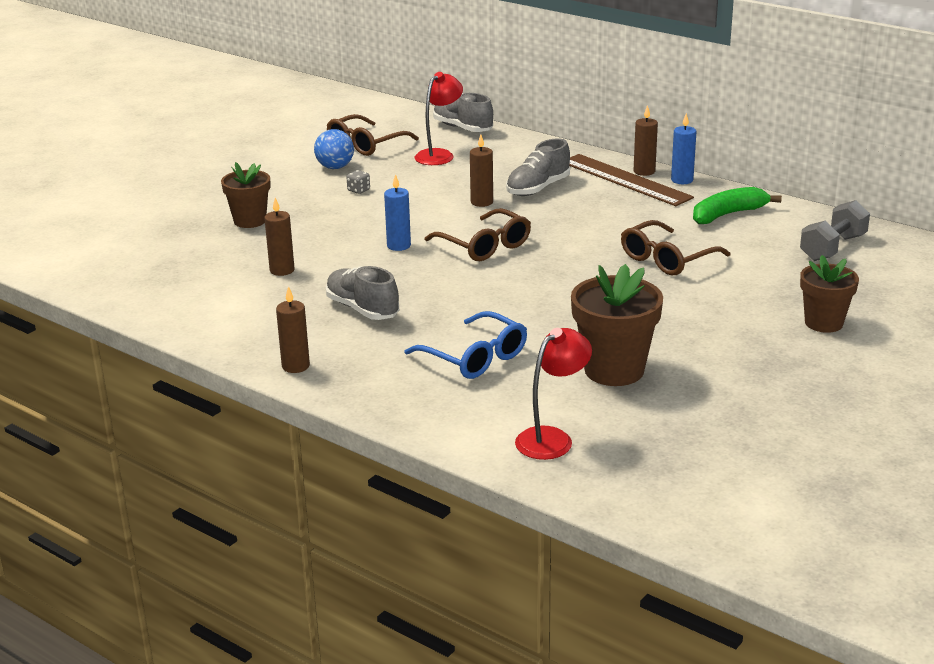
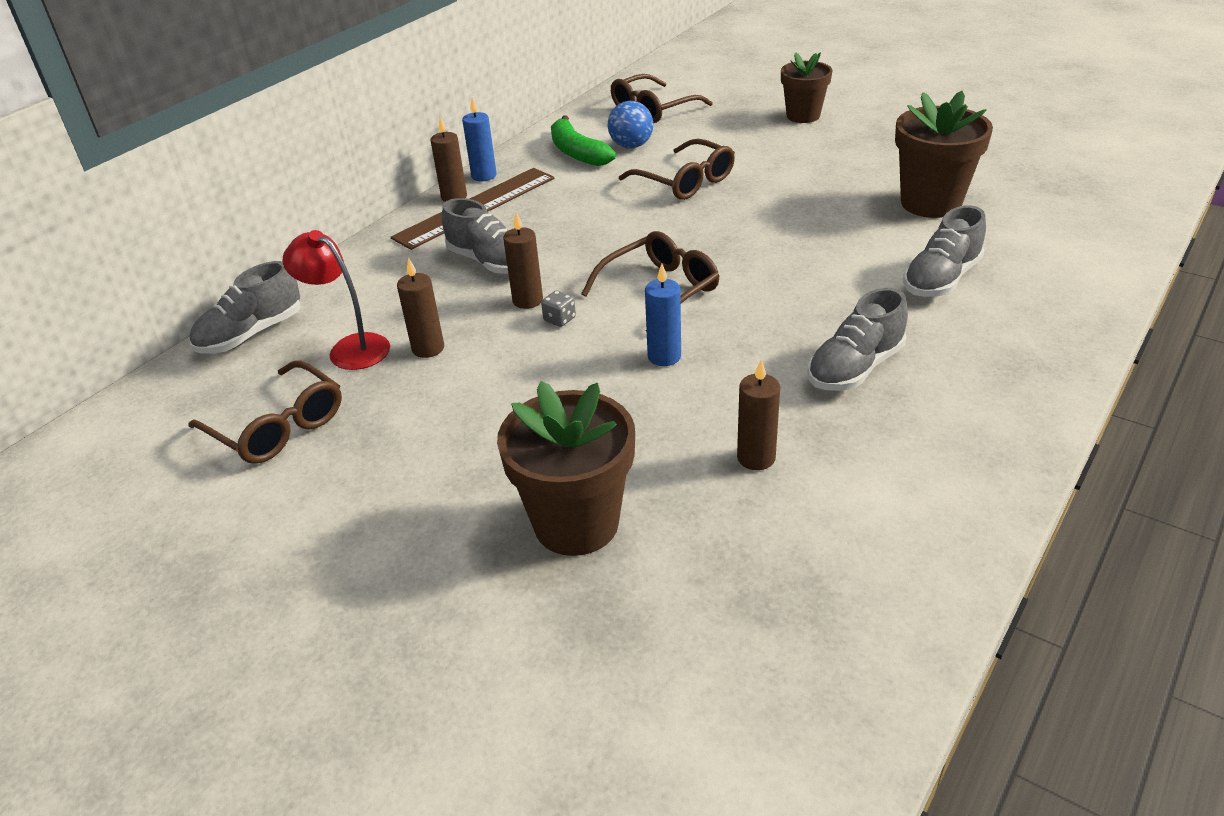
camera: 90 degrees left, 10 degrees up
brown flower pot [221,162,270,228] -> brown flower pot [497,381,635,556], size x1.51
brown candle [276,286,310,373] -> brown candle moved to [397,257,444,358]
blue ball [314,129,354,169] -> blue ball moved to [608,101,653,148]
grey dice [346,170,370,194] -> grey dice moved to [541,290,576,327]
blue glasses [404,311,527,379] -> grey shoe [903,205,986,297]
red lamp [515,328,592,460] -> none
grey dumbbell [800,200,870,261] -> brown glasses [611,74,713,123]

